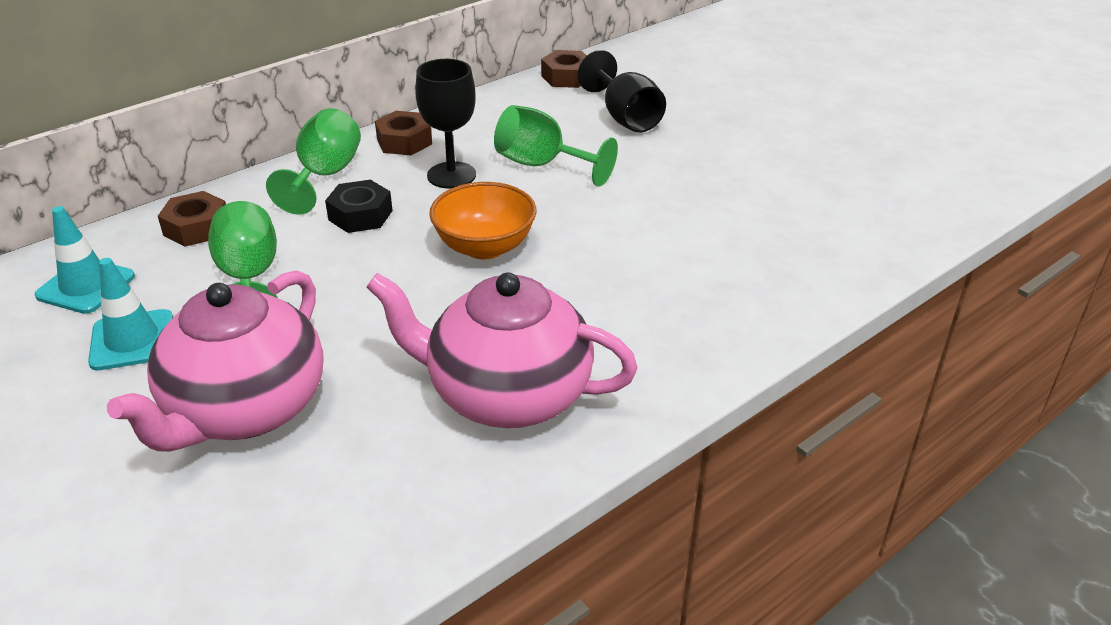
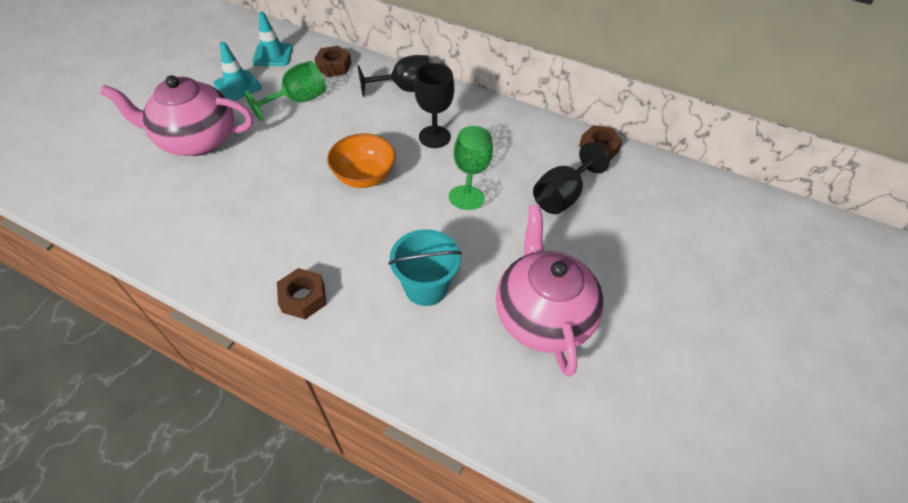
camera: 65 degrees right, 15 degrees up
green goblet [266,108,361,215] -> black goblet [358,55,430,96]
black nut [325,180,393,233] -> none
pink teapot [366,272,638,428] -> pink teapot moved to [496,205,604,376]
brown nut [375,111,432,155] -> brown nut moved to [277,268,326,319]
none -> turquoise bucket [388,229,462,306]

